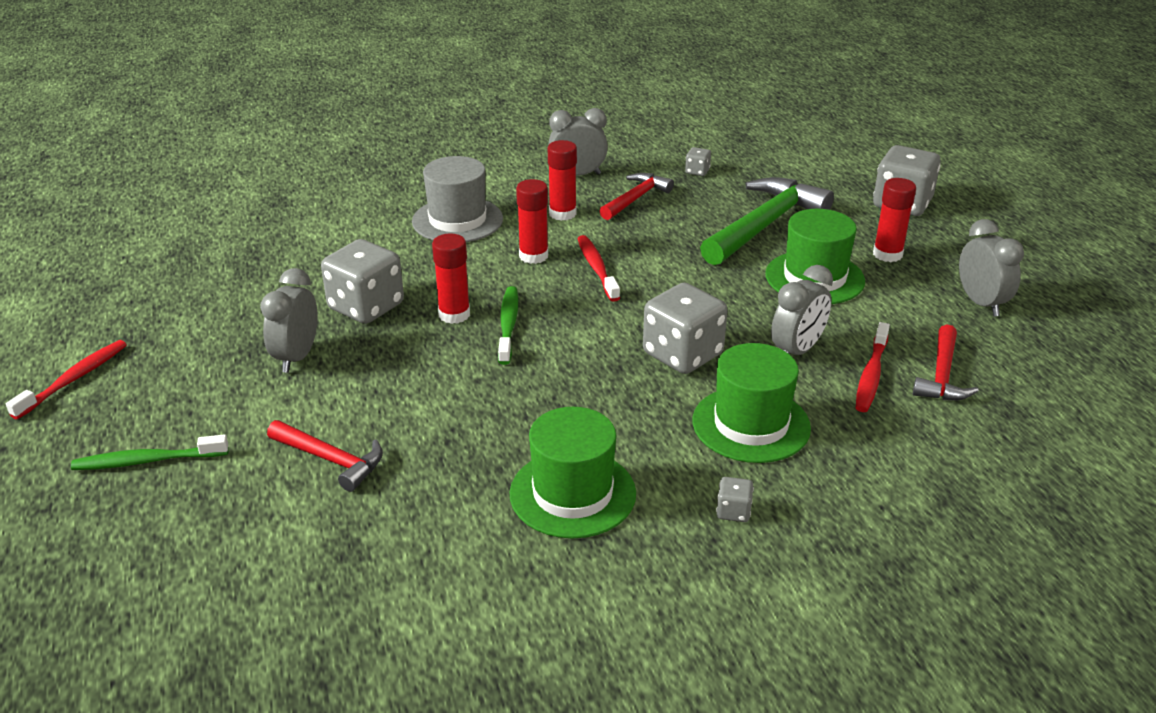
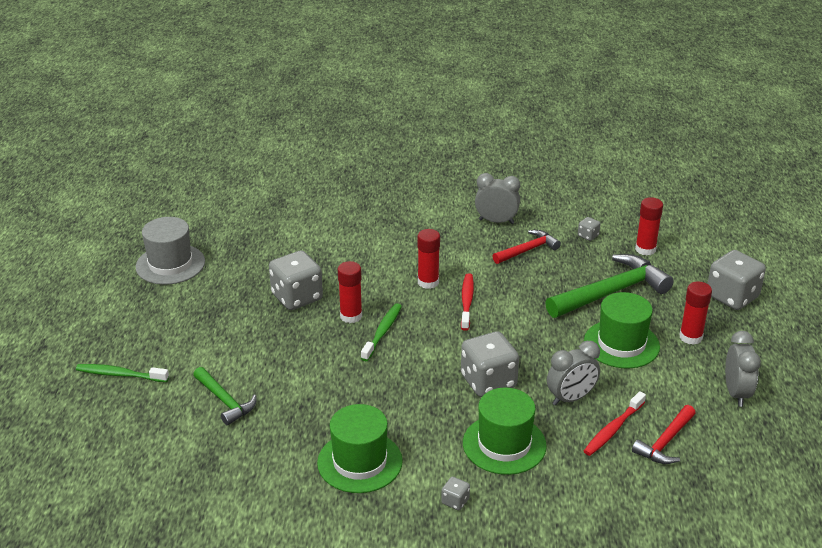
camera: 20 degrees right, 0 degrees up
red toothbrush [6,340,127,419] -> none
grey clock [260,268,318,373] -> none
red hammer [267,420,383,492] -> green hammer [193,367,257,425]
grey hat [412,156,503,242] -> grey hat moved to [136,217,205,285]
red glue stick [548,140,577,221] -> red glue stick moved to [635,197,663,256]

